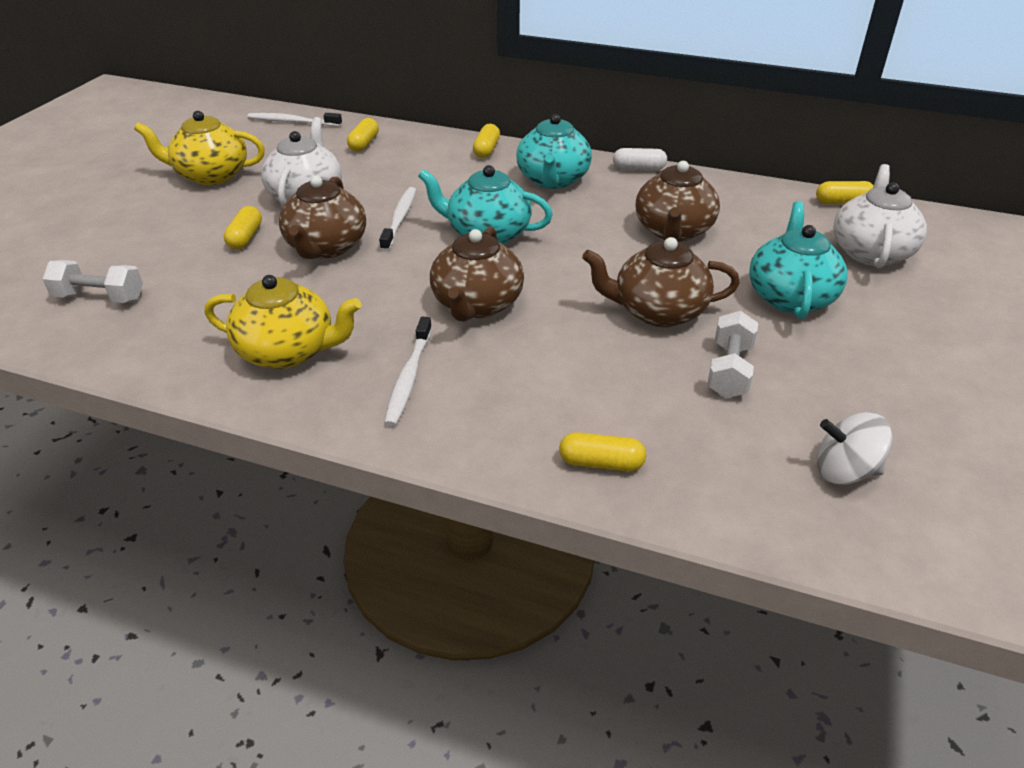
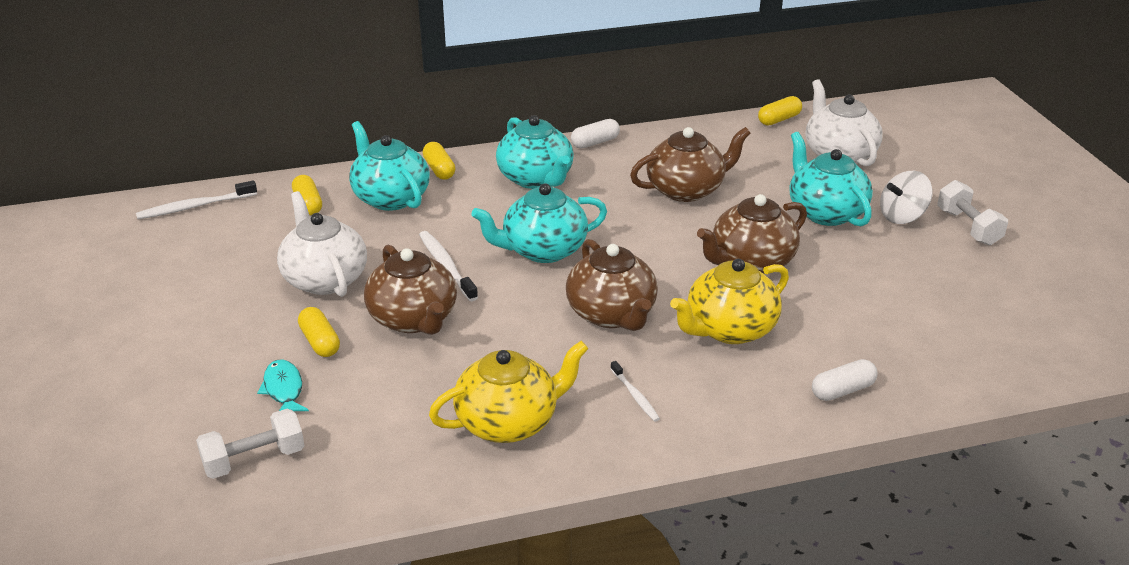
camera: 35 degrees left, 5 degrees down
yellow teapot [134,111,265,185] -> yellow teapot moved to [670,259,789,344]
white toothbrush [384,317,432,427] -> white toothbrush [611,361,660,422], size x0.61
yellow capsule [559,432,646,471] -> white capsule [812,359,878,401]
brown teapot [636,161,720,242] -> brown teapot turned 90 degrees counterclockwise [630,127,751,202]
white dumbbell [707,311,758,398] -> white dumbbell moved to [937,180,1008,245]
white spinning top [817,412,892,485] -> white spinning top moved to [880,171,932,224]
none -> turquoise fish [257,359,309,411]
none -> turquoise teapot [349,121,430,211]

